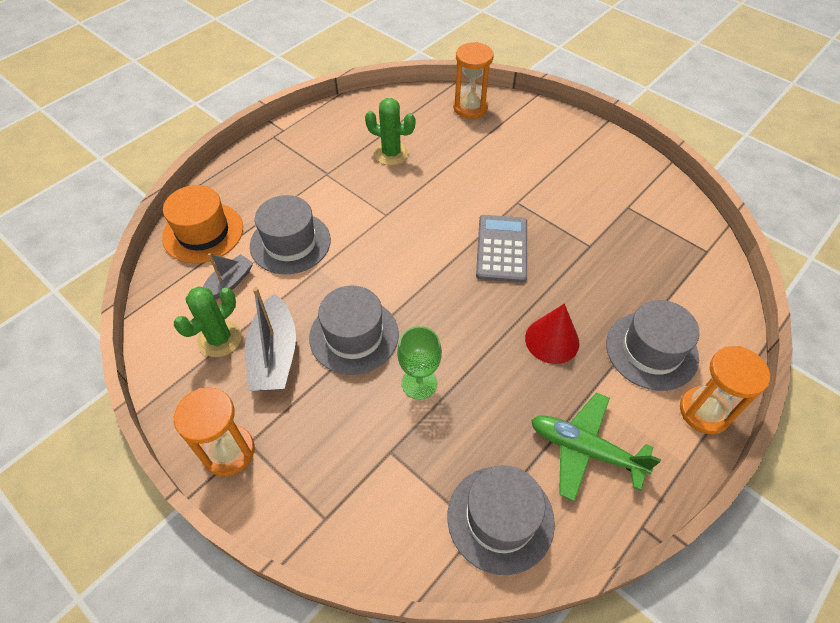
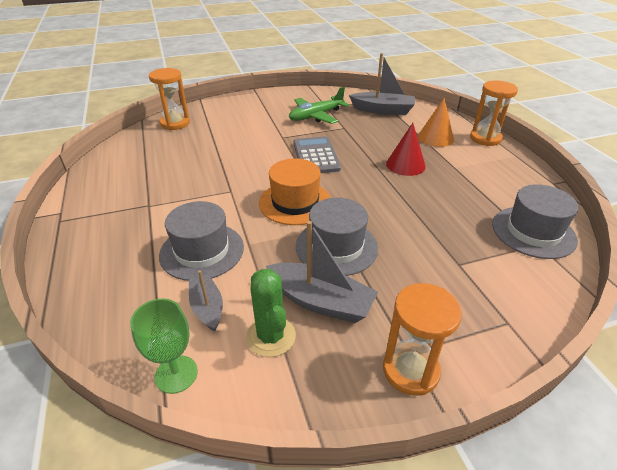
camera: 60 degrees left, 15 degrees down
orange hat [162,185,243,263] -> orange hat moved to [259,158,331,225]
green cactus [365,98,415,165] -> none
green goblet [397,326,442,400] -> green goblet moved to [130,298,198,394]
grey calculator [476,215,527,283] -> grey calculator turned 45 degrees clockwise [293,136,341,173]
green plane [531,392,661,502] -> green plane moved to [289,87,349,124]
grey hat [606,300,700,391] -> orange cone [418,98,454,147]
none -> grey boat [349,53,415,115]

